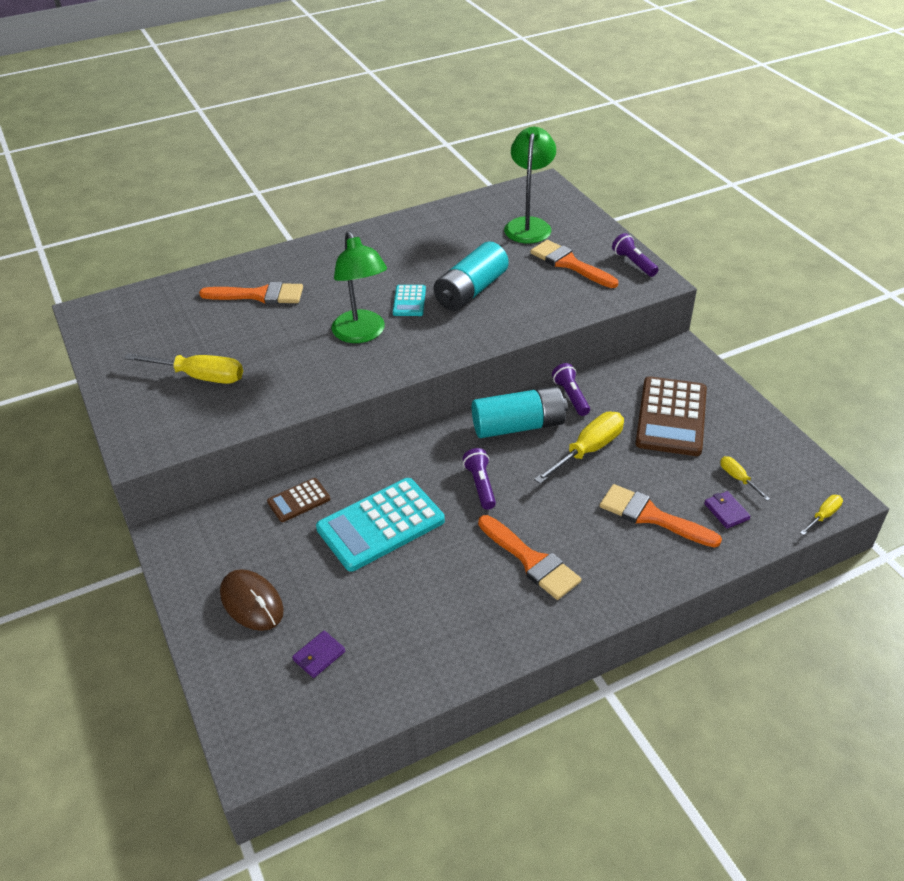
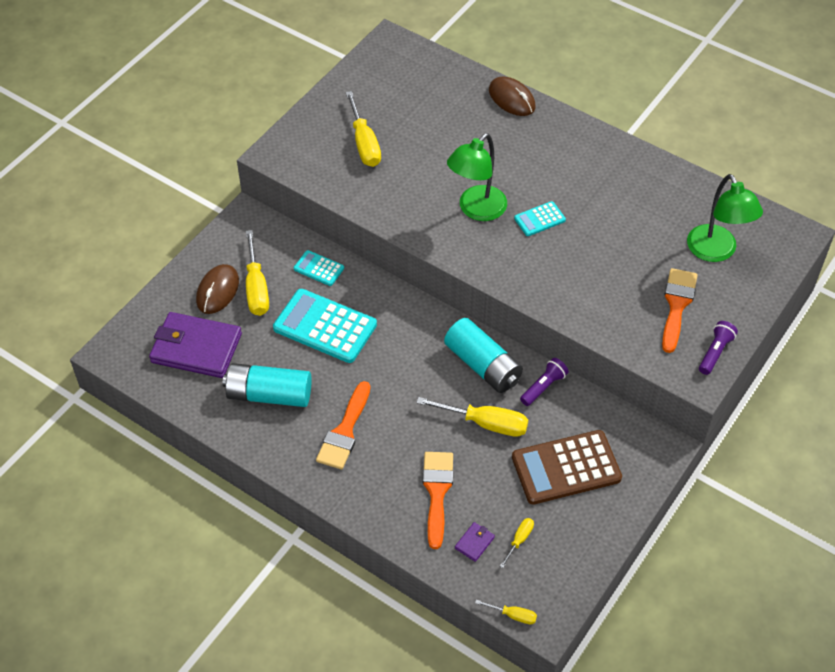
camera: 60 degrees right, 10 degrees up
orange brush [199,282,303,304] -> none
brown calculator [267,478,330,522] -> turquoise calculator [294,250,344,286]
purple wallet [292,630,345,678] -> purple wallet [149,312,242,378], size x2.48
turquoise battery [434,242,509,311] -> turquoise battery moved to [223,363,312,407]
purple flashlight [463,448,496,510] -> none
green lamp [504,127,556,243] -> green lamp turned 90 degrees clockwise [687,174,763,262]
none -> yellow screwdriver [246,230,269,316]
none -> brown mouse [489,76,536,116]

